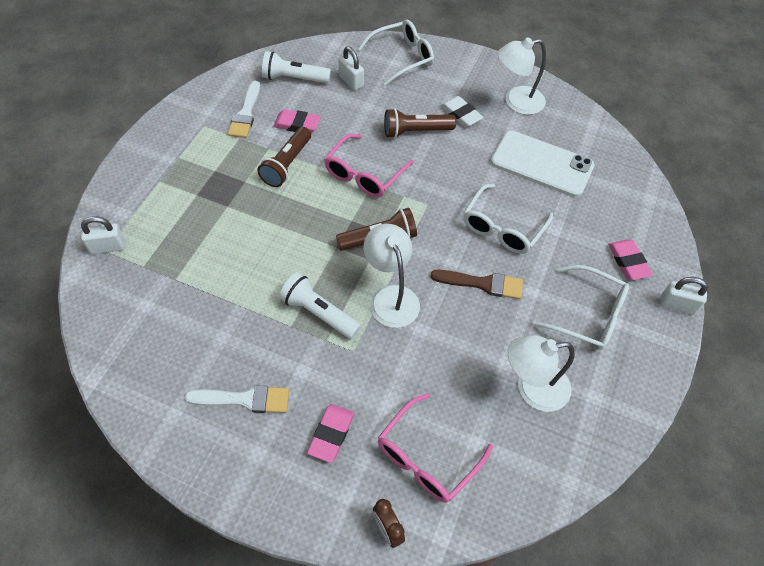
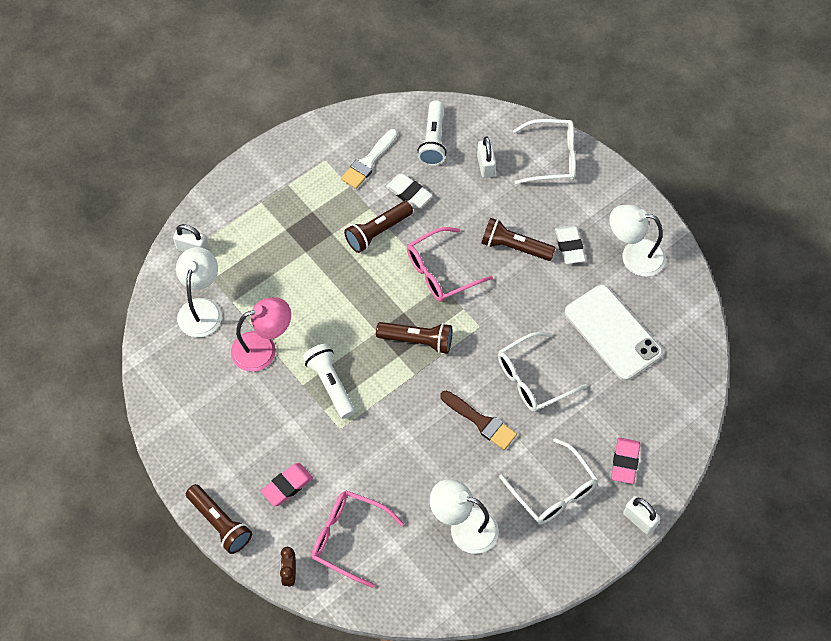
camera: 30 degrees right, 5 degrees up
white brush [185,385,289,413] -> none
white flashlight [262,51,331,83] -> white flashlight turned 120 degrees counterclockwise [418,100,447,166]
pink eraser [273,109,321,133] -> white eraser [386,174,432,208]
white lamp [363,224,420,328] -> white lamp moved to [176,247,222,337]
pink glasses [378,393,493,503] -> pink glasses turned 45 degrees clockwise [311,491,404,588]
none -> brown flashlight [186,484,252,554]
none -> pink lamp [231,297,291,372]

